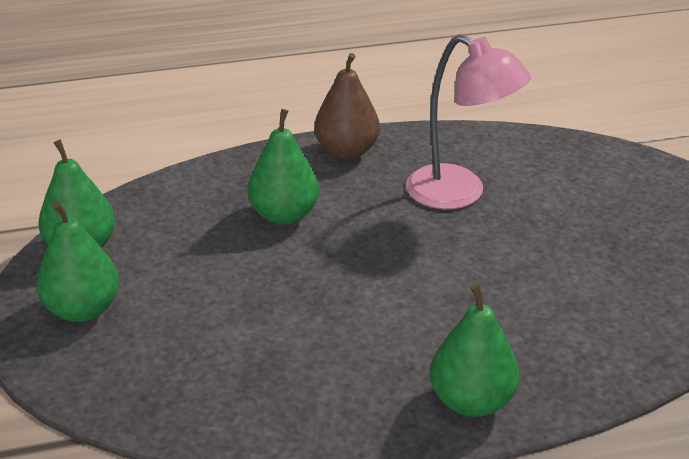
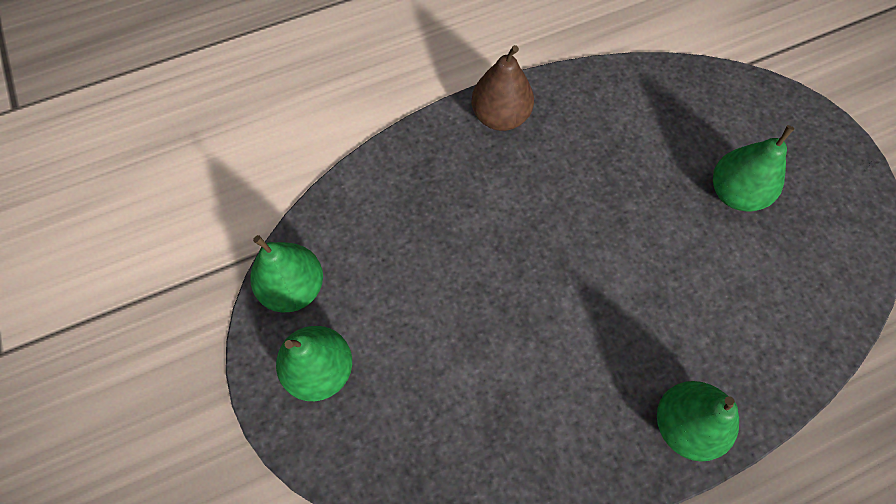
camera: 10 degrees left, 30 degrees up
green pear [248,109,319,225] -> green pear moved to [713,125,794,212]
pink lamp [406,34,531,209] -> none

